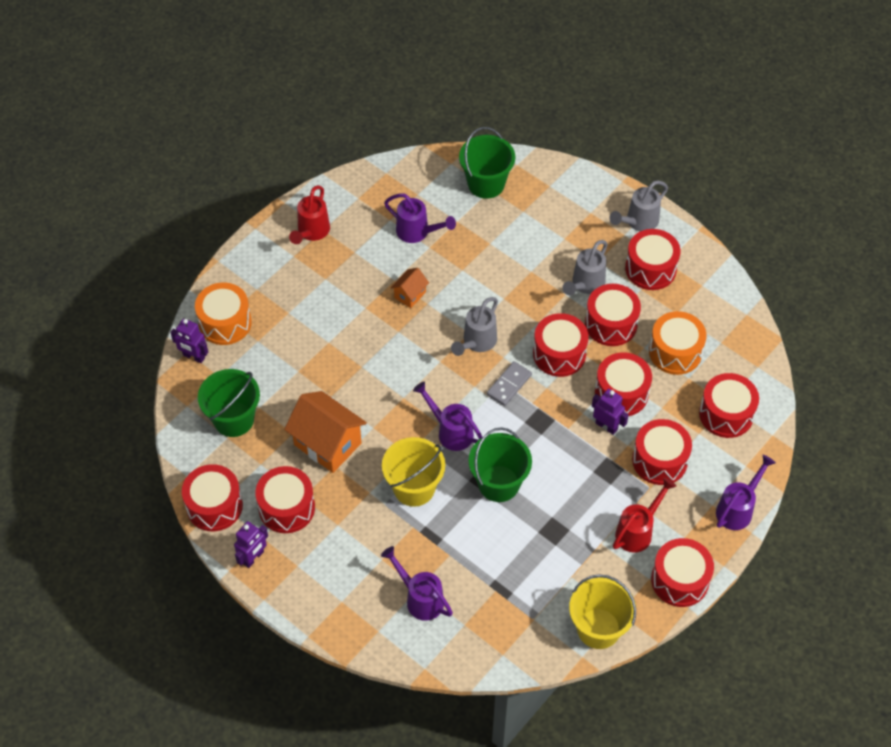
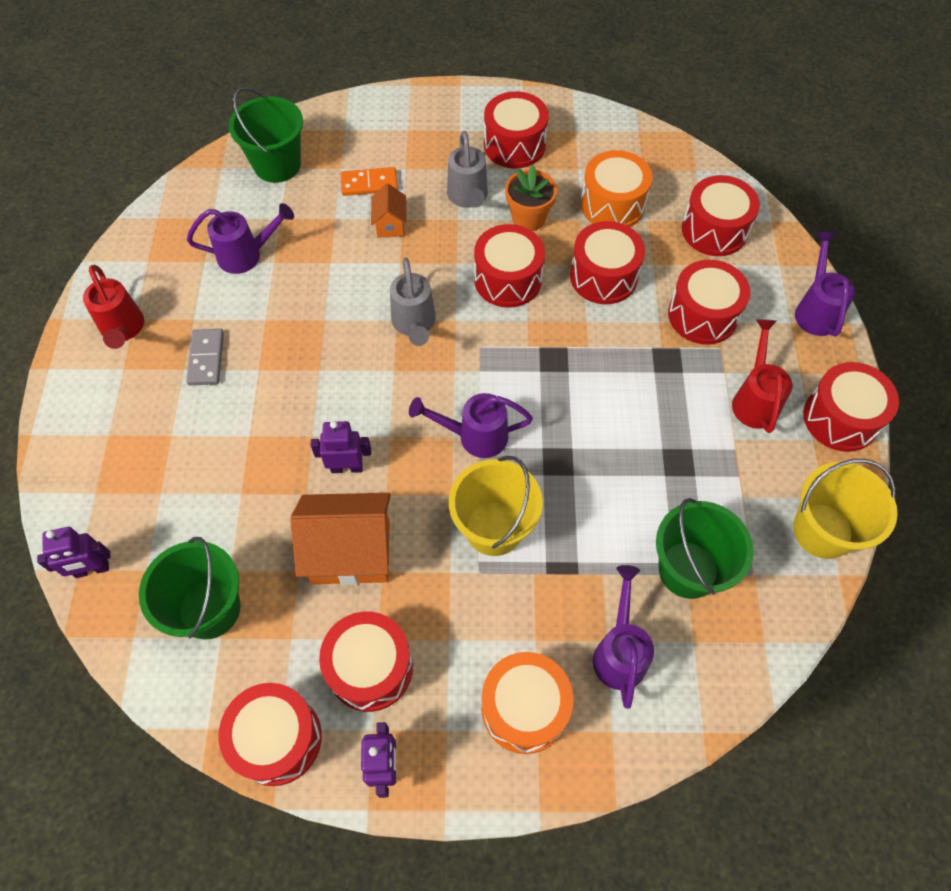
camera: 40 degrees left, 5 degrees up
orange drum [195,283,252,345] -> orange drum moved to [481,652,574,754]
purple watering can [381,546,453,621] -> purple watering can turned 90 degrees clockwise [593,565,654,709]
orange house [391,268,429,308] -> orange house moved to [371,183,407,238]
green bucket [469,427,532,502] -> green bucket moved to [656,498,754,599]
grey domino [487,361,532,406] -> grey domino moved to [186,329,224,385]
red drum [585,284,641,346] -> orange flower pot [505,165,557,231]
purple robot [592,389,629,435] -> purple robot moved to [310,421,371,473]
grey watering can [609,180,668,231] -> none
none -> orange domino [340,167,398,196]

